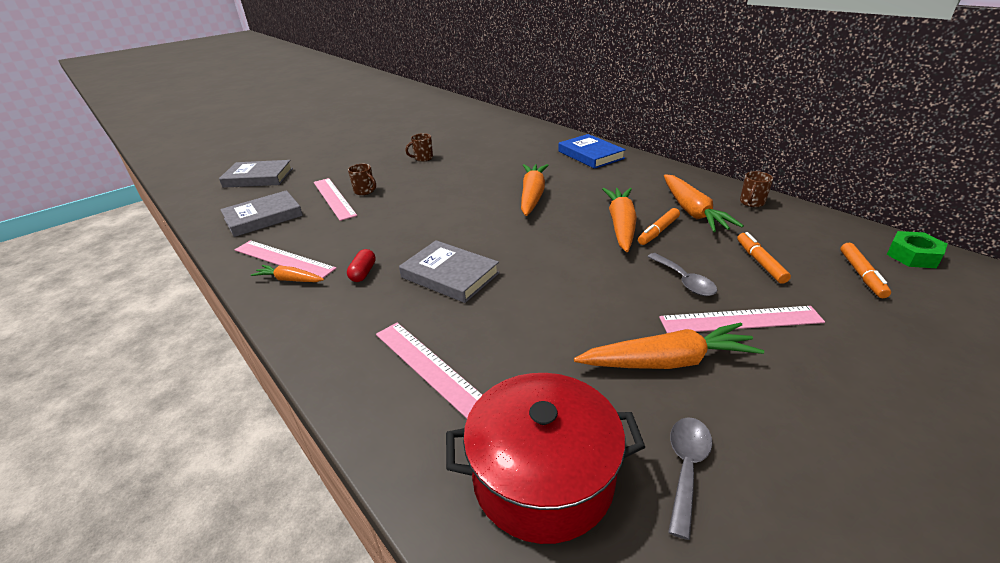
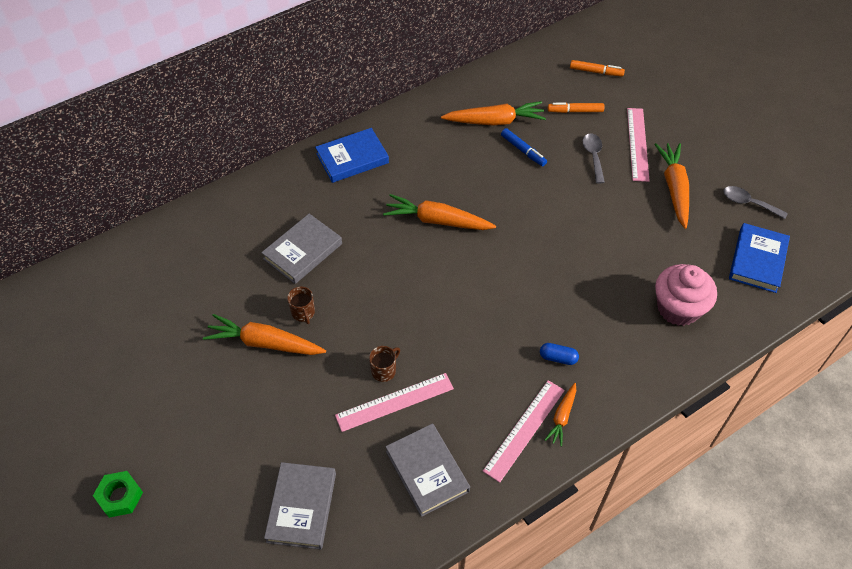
camera: 85 degrees left, 20 degrees up
red capsule [347,249,376,282] -> blue capsule [540,343,579,365]
pink ruler [376,323,482,418] -> pink cupcake [655,264,717,326]
grey book [399,240,500,303] -> grey book moved to [261,214,342,284]
red pot [446,373,645,544] -> blue book [729,223,790,293]
orange carrot [602,188,637,252] -> orange carrot moved to [203,314,326,355]
orange marker [638,208,680,245] -> blue marker [501,128,547,166]
grey spoon [647,253,717,296] -> grey spoon turned 75 degrees counterclockwise [583,133,605,184]
brown mug [740,171,773,207] -> none
green nut [886,231,948,268] -> green nut moved to [93,471,143,518]

